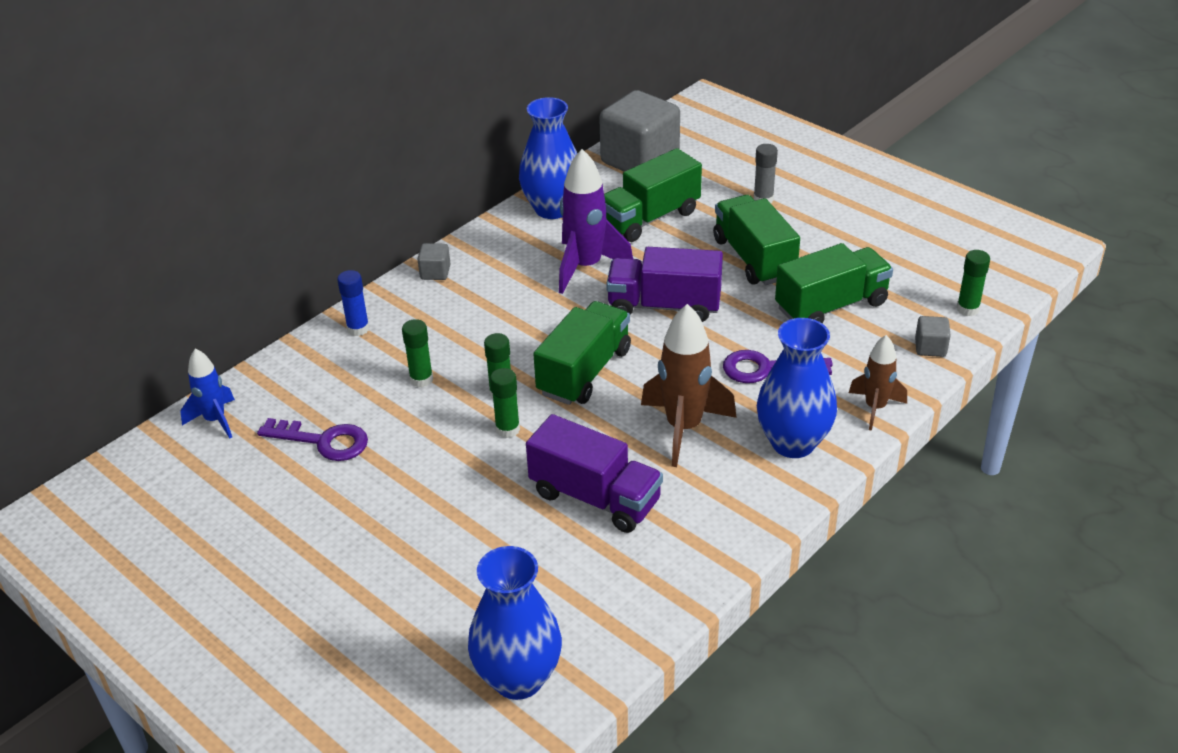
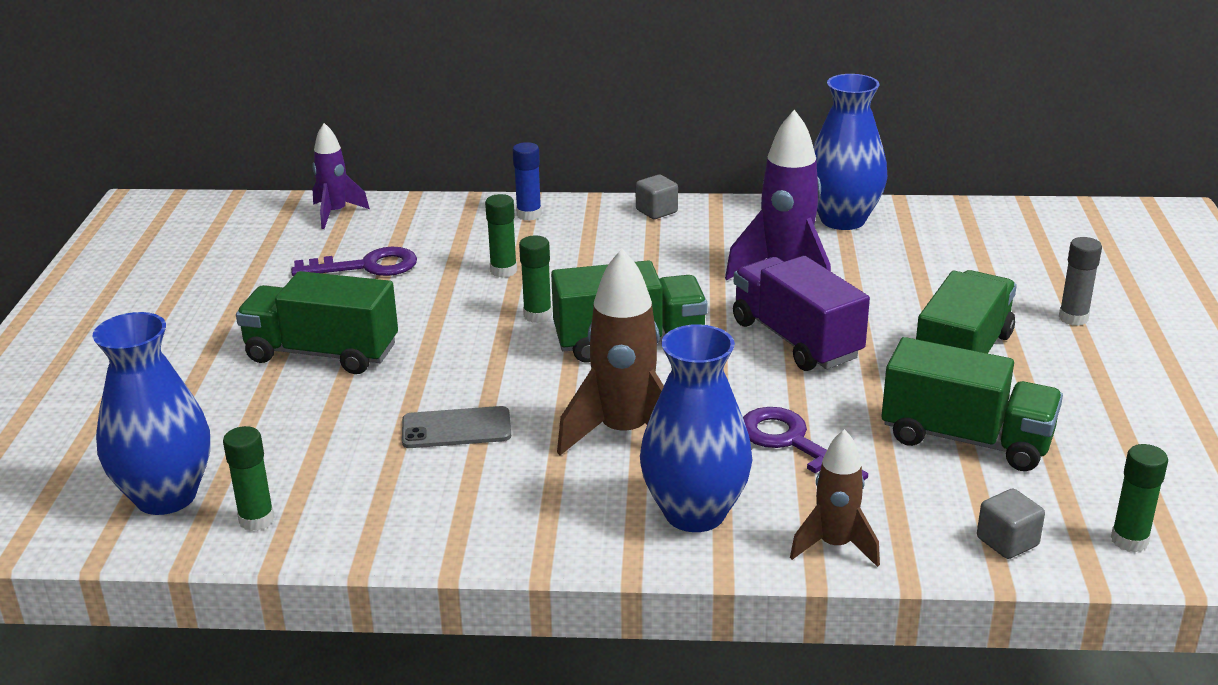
camera: 50 degrees right, 10 degrees down
blue rocket [181,349,235,438] -> purple rocket [312,123,370,229]
purple key [257,418,368,461] -> purple key turned 75 degrees counterclockwise [291,247,417,276]
green glue stick [490,368,520,438] -> green glue stick moved to [223,426,274,531]
purple truck [526,414,663,533] -> grey phone [402,406,511,448]
grey cube [599,90,680,172] -> none
green truck [604,148,702,242] -> green truck moved to [236,271,398,374]

